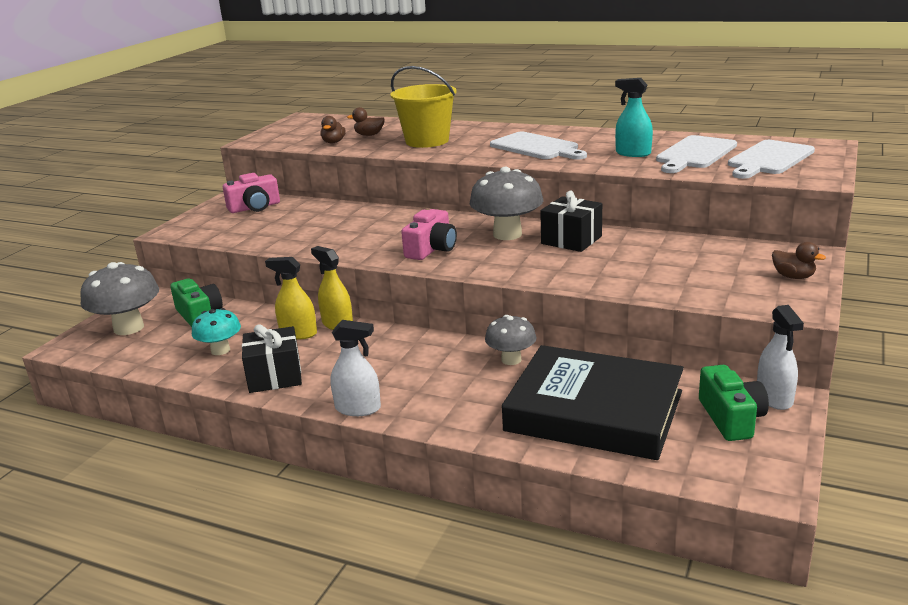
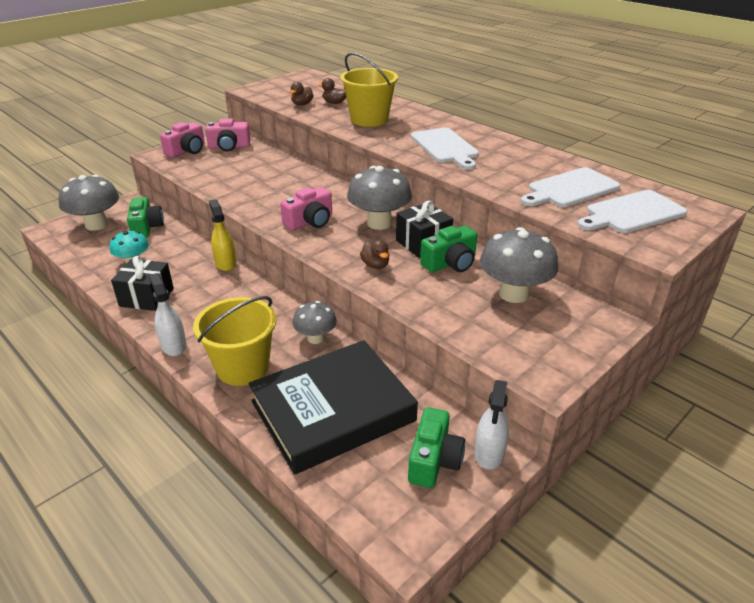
camera: 20 degrees right, 10 degrees up
yellow spray bottle [265,257,317,339] -> none
white spray bottle [330,320,381,416] -> white spray bottle turned 150 degrees counterclockwise [149,273,187,356]
black book [502,345,684,460] -> black book turned 75 degrees counterclockwise [248,340,418,475]
turquoise spray bottle [615,78,653,157] -> none
brown duck [772,242,826,279] -> brown duck moved to [360,240,390,269]
none -> pink camera [160,122,205,158]
none -> yellow bucket [193,296,277,386]
none -> green camera [420,226,477,272]
none -> grey mushroom [480,227,558,303]

